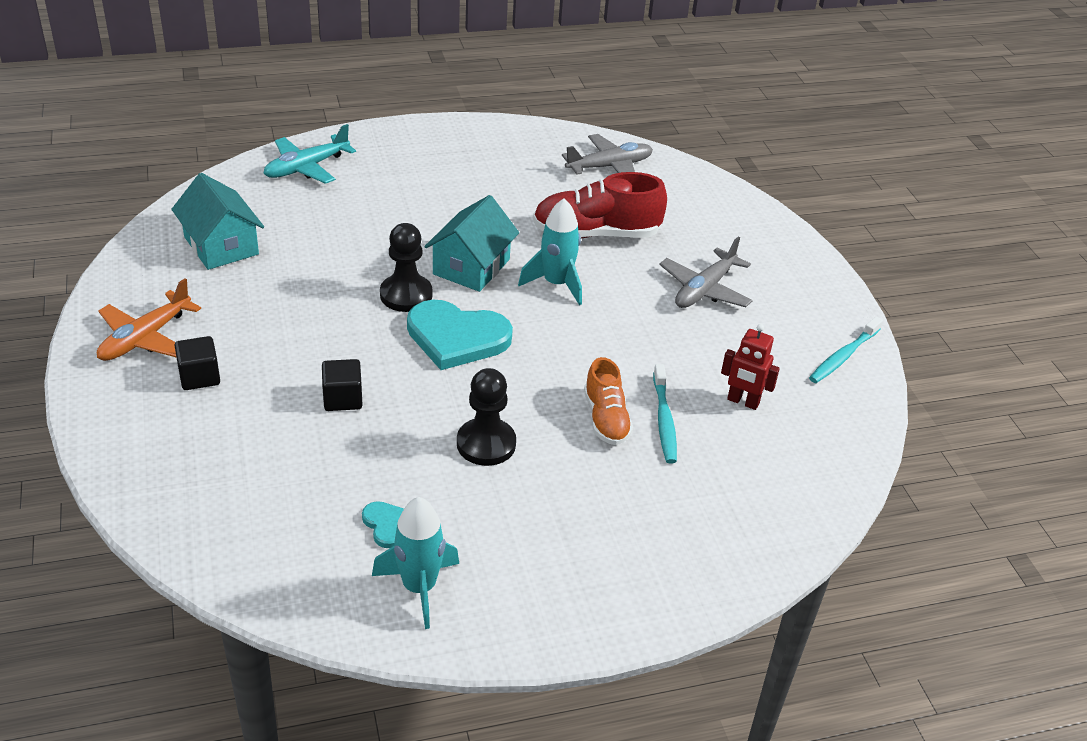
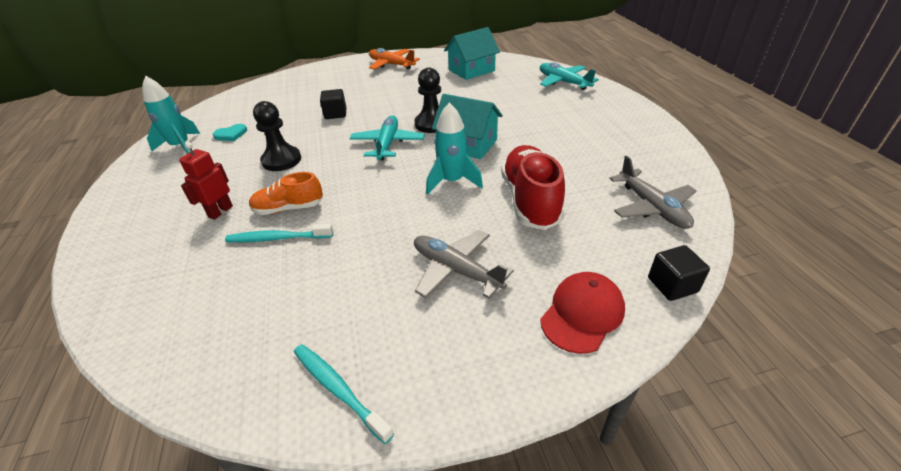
camera: 95 degrees right, 0 degrees up
black cube [174,336,220,390] -> black cube moved to [648,245,710,301]
turquoise heart [407,300,513,370] -> turquoise plane [349,116,425,161]
red robot [721,324,780,410] -> red robot moved to [179,142,233,220]
none -> red cap [540,272,625,354]

